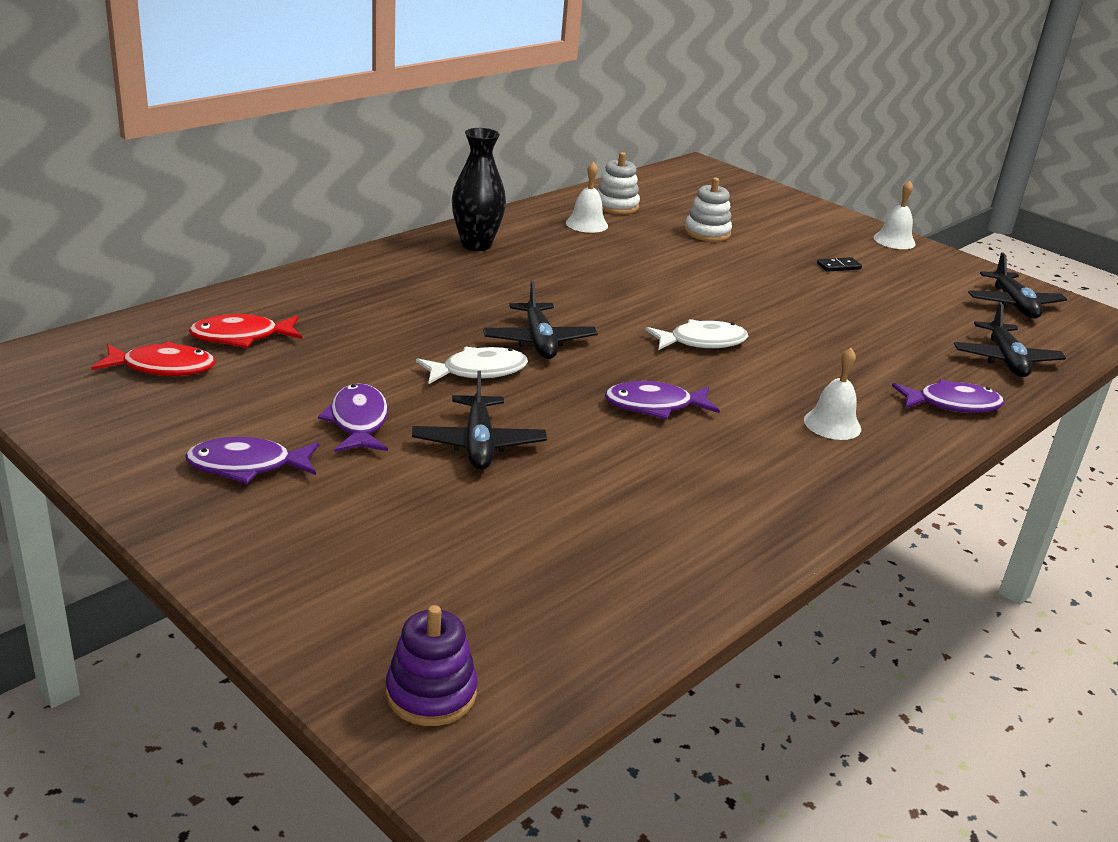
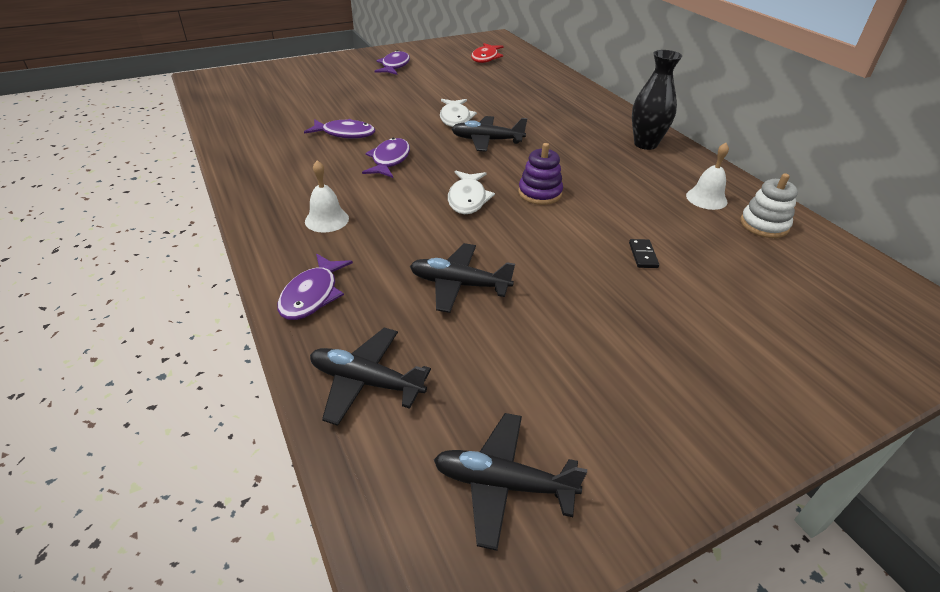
camera: 110 degrees right, 10 degrees up
red fish [189,314,302,348] -> none
purple fish [318,383,388,452] -> purple fish moved to [304,119,375,139]
purple stacking toy [386,605,478,726] -> purple stacking toy moved to [518,143,563,205]
black plane [412,371,547,470] -> black plane moved to [410,243,515,313]
white stacking toy [684,178,732,242] -> none
black domino [817,257,862,272] -> black domino moved to [629,239,659,268]
white bell [874,180,916,249] -> none

